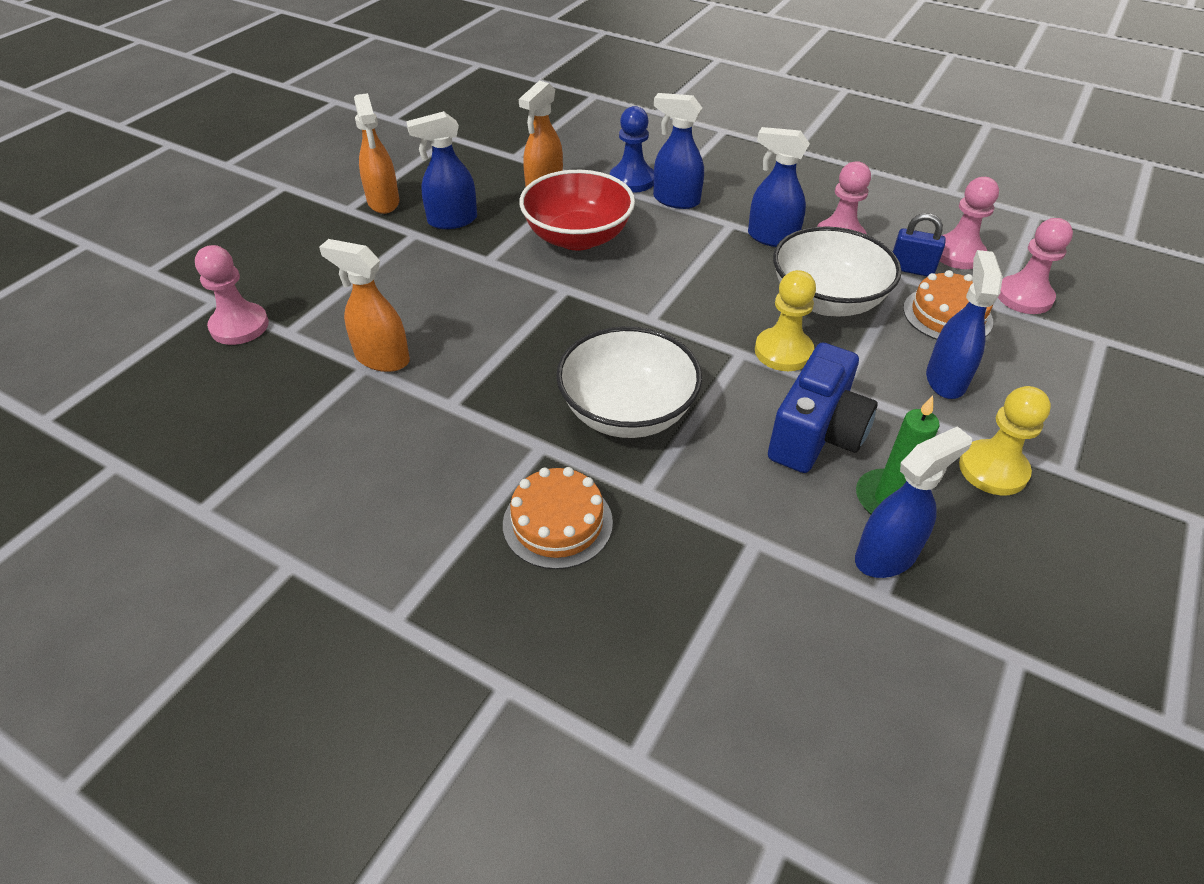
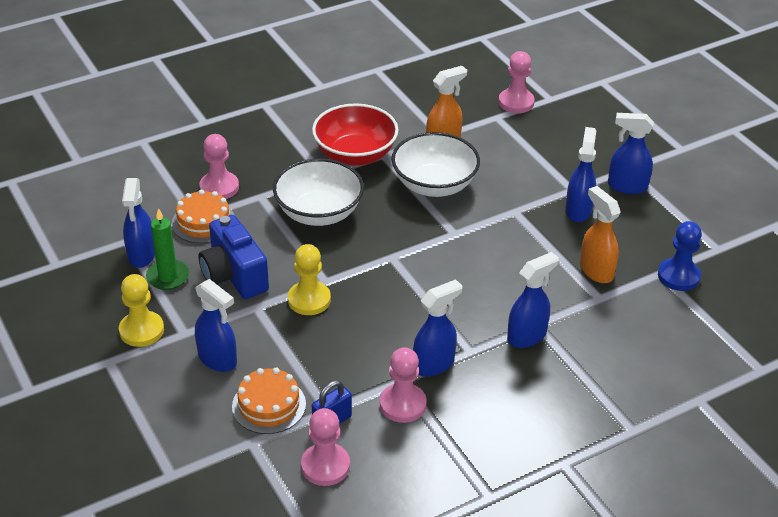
camera: 120 degrees right, 5 degrees down
orange spray bottle [354,93,399,214] -> blue spray bottle [608,113,654,194]
orange cake [503,467,613,569] -> orange cake moved to [172,189,234,243]
red bowl [519,170,635,251] -> red bowl moved to [312,103,399,166]
blue pawn [610,106,654,193] -> blue pawn moved to [658,221,702,291]
white bowl [773,226,901,316] -> white bowl moved to [392,132,480,197]
pink pawn [998,218,1073,314] -> pink pawn moved to [199,134,239,199]

